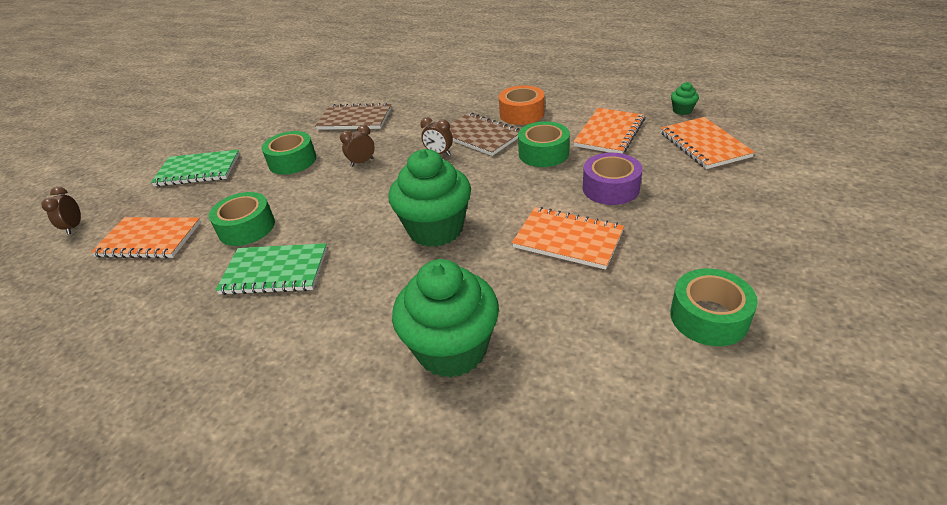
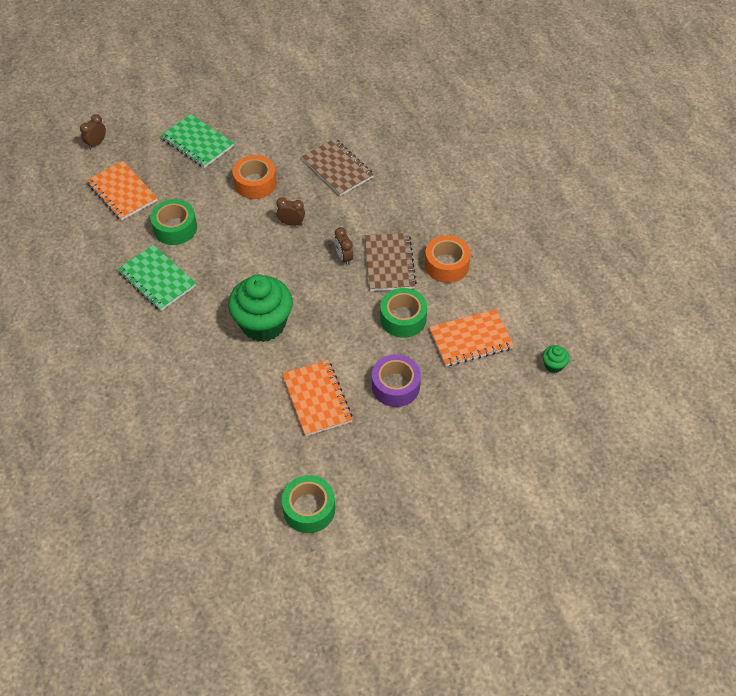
camera: 40 degrees right, 15 degrees up
green tape [262,131,316,175] -> orange tape [233,155,277,199]
green cupcake [392,259,499,378] -> none
orange notebook [661,117,755,169] -> none

